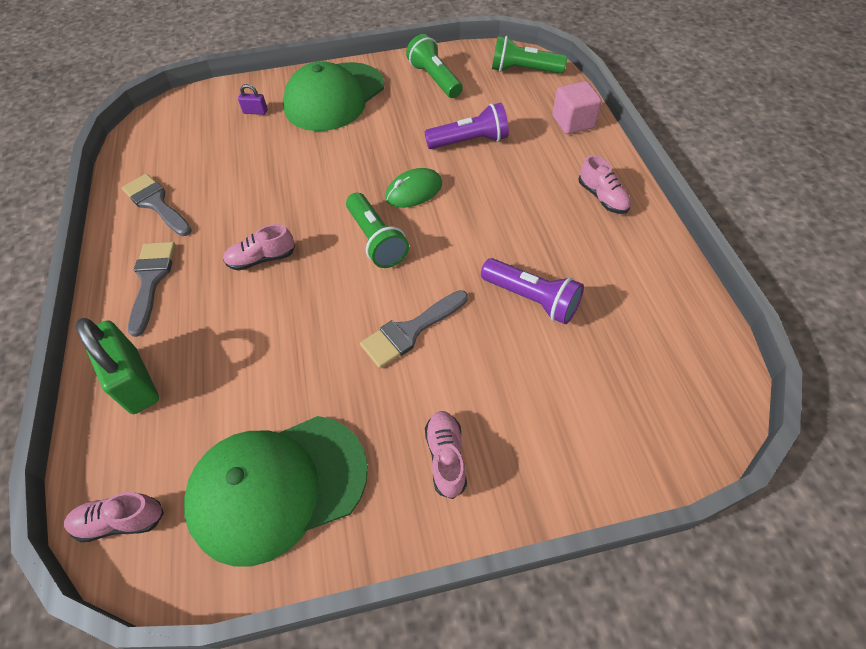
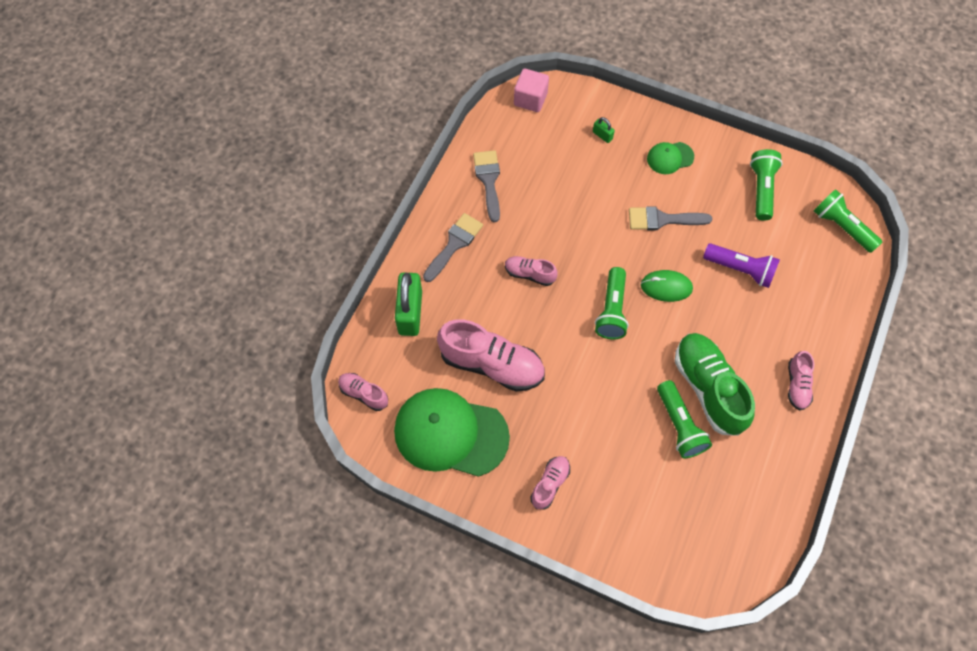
camera: 35 degrees right, 10 degrees up
purple padlock [238,84,268,115] -> green padlock [593,117,615,143]
green cap [283,61,384,131] -> green cap [647,142,694,174], size x0.47
grey brush [360,290,468,368] -> grey brush moved to [629,206,712,230]
purple flashlight [481,258,584,324] -> green flashlight [657,380,712,458]
pink cube [552,81,602,134] -> pink cube moved to [514,69,549,112]
none -> pink shoe [437,319,545,392]
none -> green shoe [674,333,755,436]

